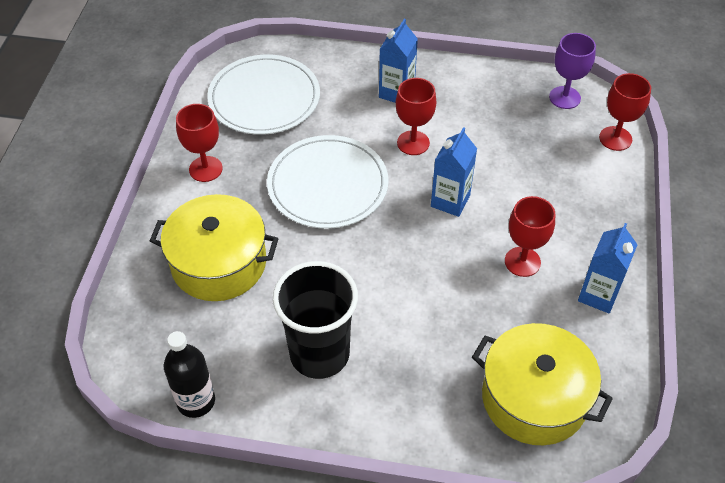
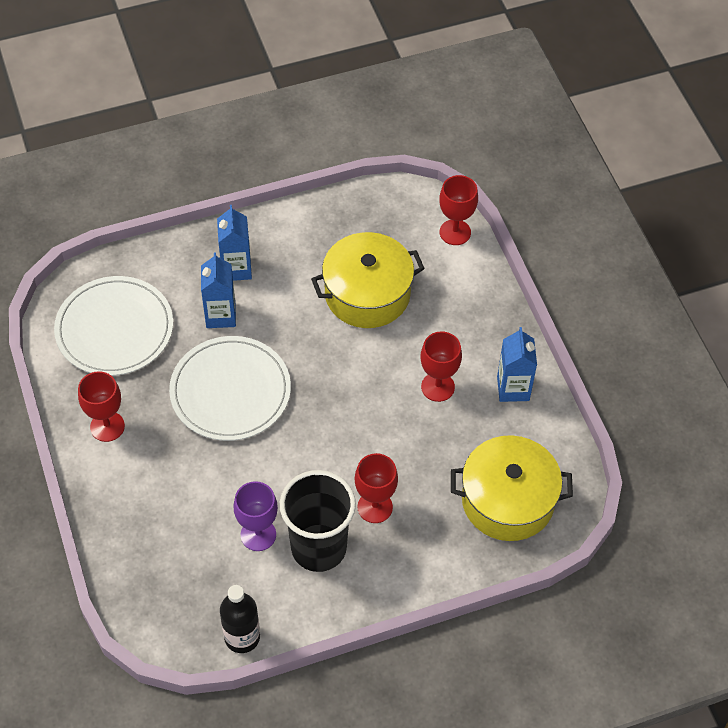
camera: 30 degrees left, 5 degrees up
yellow pot [150,194,279,301] -> yellow pot moved to [311,232,425,328]
red goblet [396,78,436,155] -> red goblet moved to [355,453,398,523]
blue carton [431,127,477,217] -> blue carton moved to [201,252,236,328]
purple goblet [549,33,596,109] -> purple goblet moved to [233,481,278,551]

